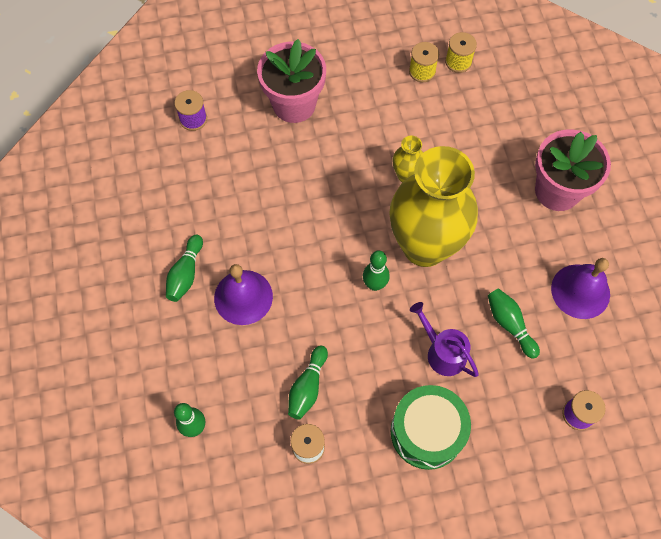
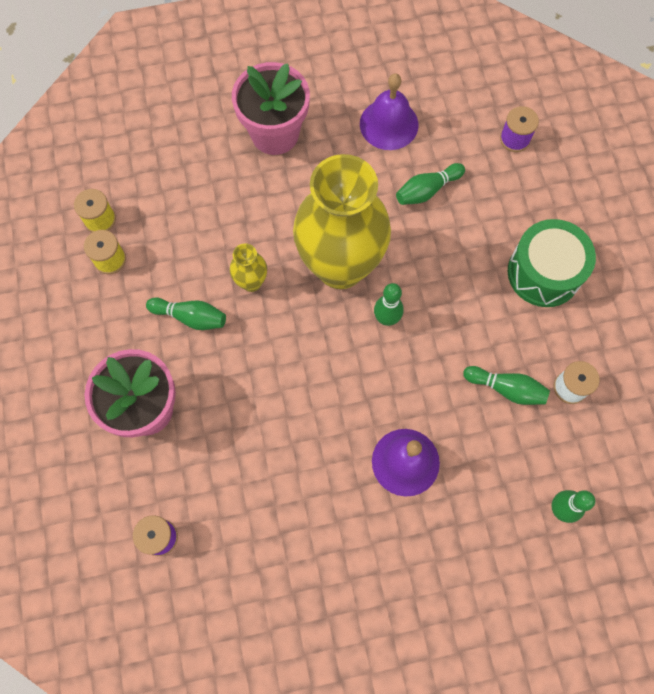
camera: 90 degrees left, 5 degrees up
green bowling pin [166,235,203,302] -> green bowling pin moved to [146,297,226,330]
purple watering can [410,302,479,377] -> none

